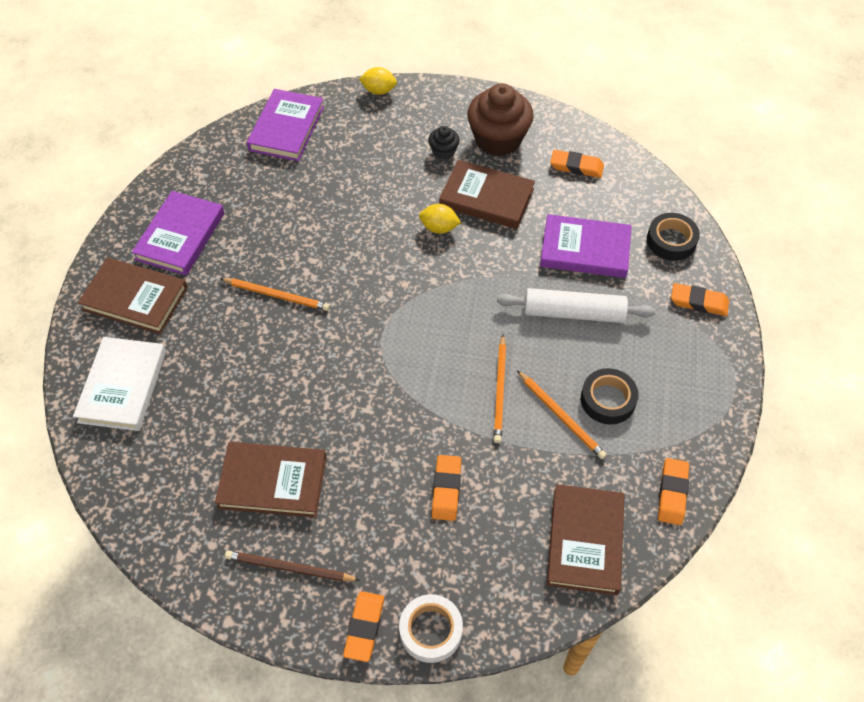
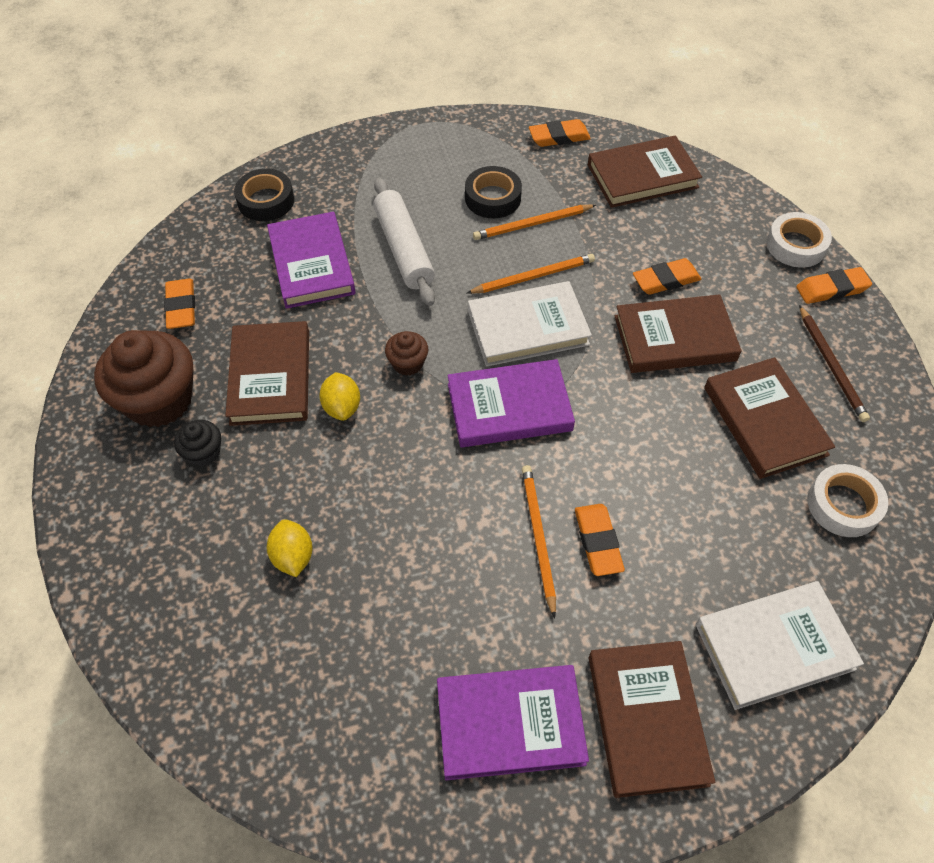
camera: 115 degrees left, 0 degrees up
purple book [247,89,324,161] -> purple book moved to [448,359,575,447]
yellow lemon [359,67,397,95] -> yellow lemon moved to [267,519,312,577]
orange pencil [517,370,607,459] -> orange pencil turned 135 degrees counterclockwise [473,205,596,240]
orange eraser [671,283,729,316] -> orange eraser moved to [575,504,625,576]
none -> brown cupcake [385,331,428,376]
none -> white book [468,281,592,367]
none -> brown book [615,294,742,373]
none -> white tape [807,464,888,537]

